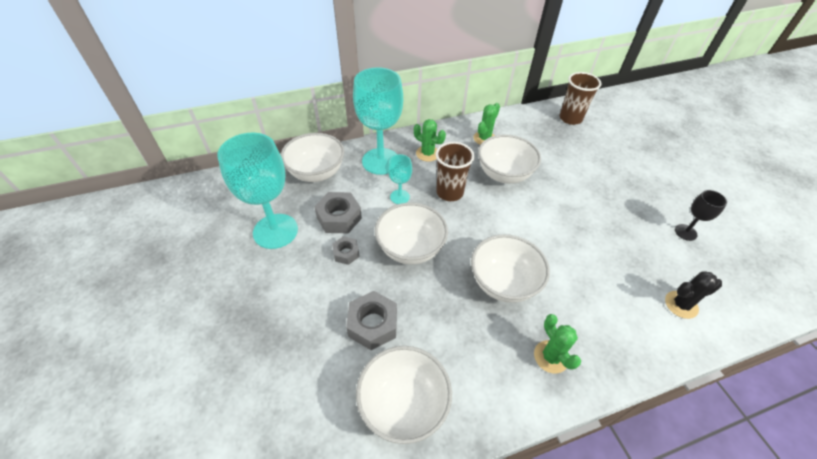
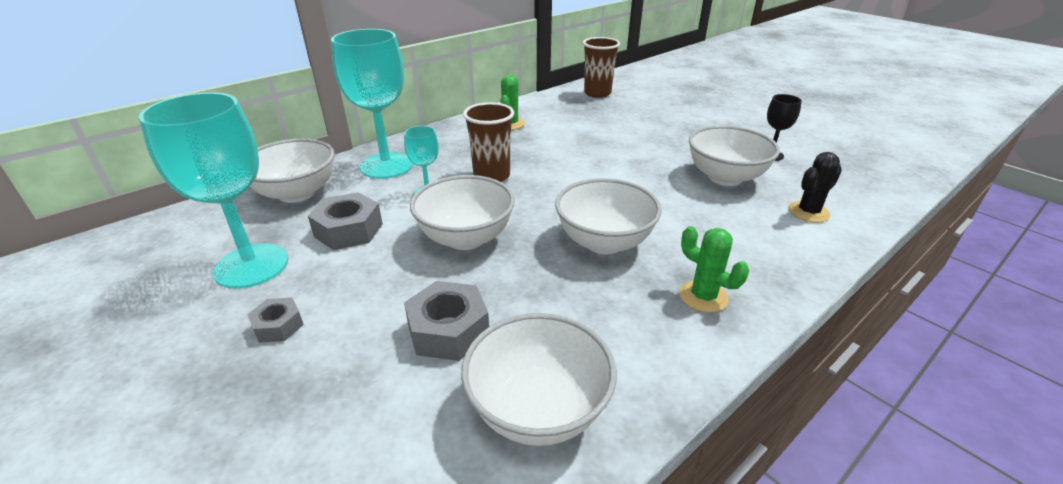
camera: 20 degrees left, 15 degrees down
grey nut [332,236,360,265] -> grey nut moved to [248,298,304,343]
green cactus [414,119,446,162] -> none
white bowl [478,134,541,184] -> white bowl moved to [689,125,780,186]

